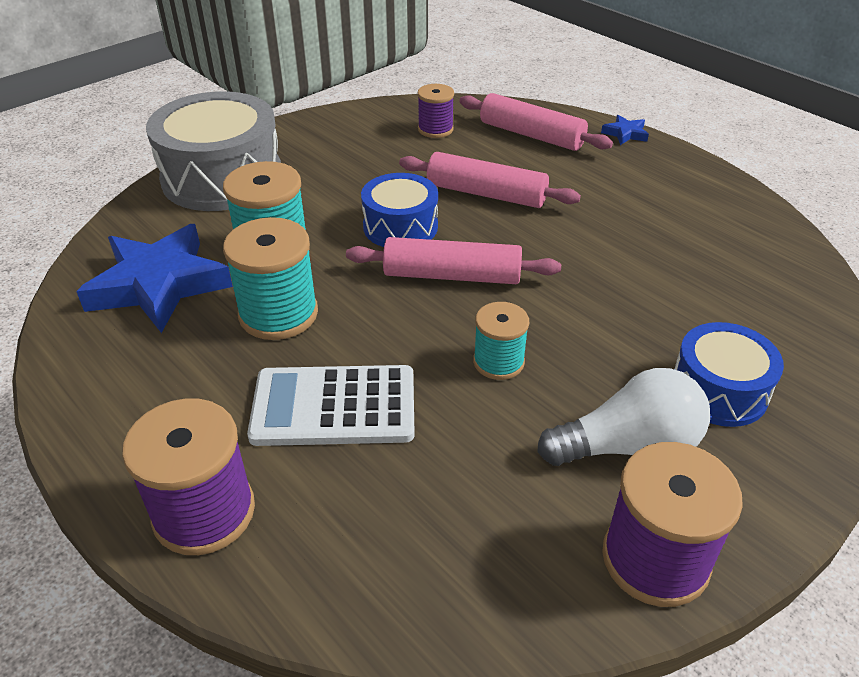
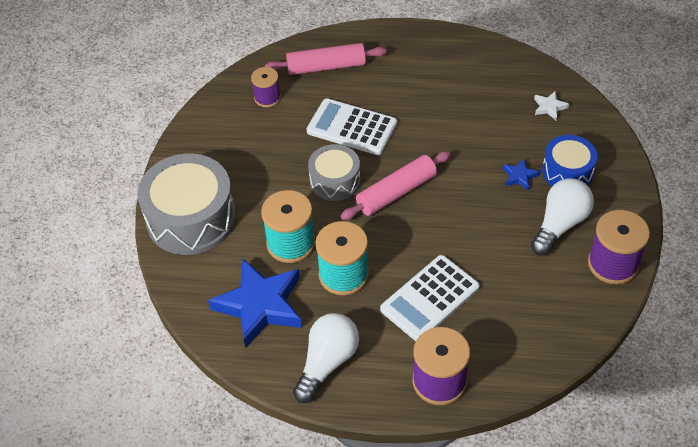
camera: 40 degrees left, 10 degrees up
blue drum [361,173,438,247] -> grey drum [308,144,360,201]
pink rolling pin [399,152,581,208] -> white calculator [307,98,397,155]
turquoise spool [473,302,529,380] -> none
blue star [601,115,649,145] -> blue star moved to [502,158,540,190]
none -> white light bulb [293,313,359,403]
none -> white star [534,91,569,120]

